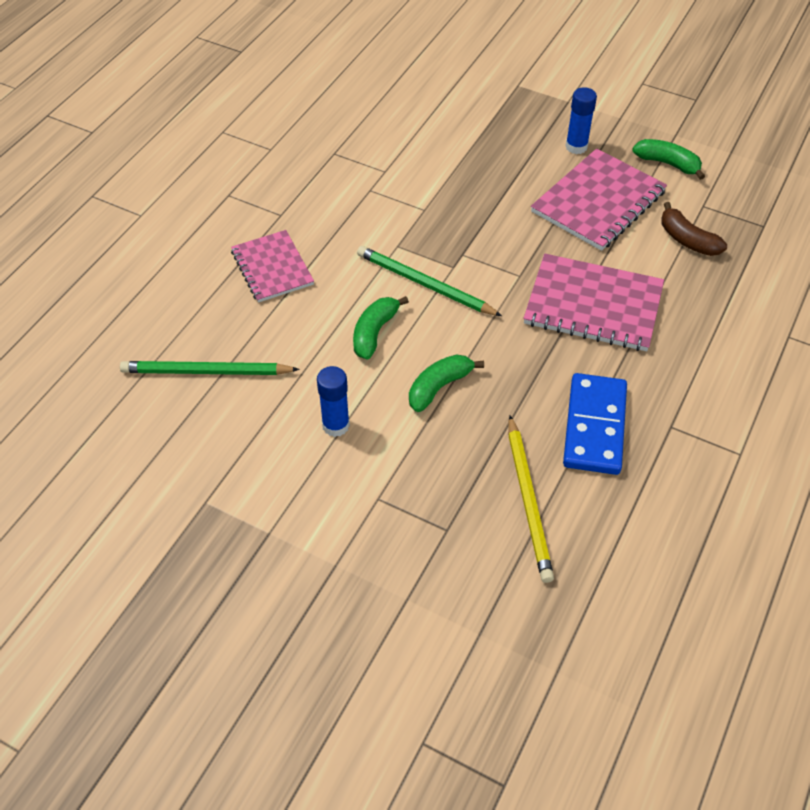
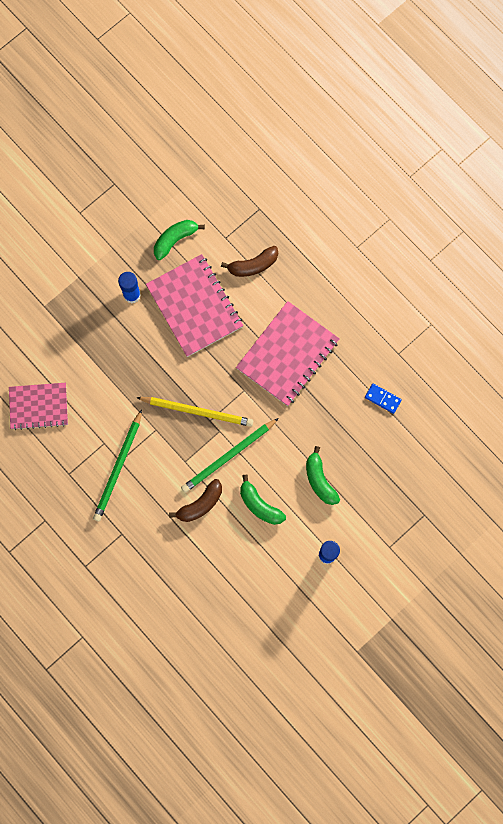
camera: 70 degrees left, 25 degrees up
green pencil [120,361,300,375] -> green pencil moved to [93,409,142,521]
pink notebook [231,230,314,303] -> pink notebook moved to [9,383,68,430]
yellow pencil [508,415,554,583] -> yellow pencil moved to [136,397,253,427]
blue domino [563,373,627,475] -> blue domino [365,384,402,414], size x0.47
none -> brown banana [169,479,222,522]

